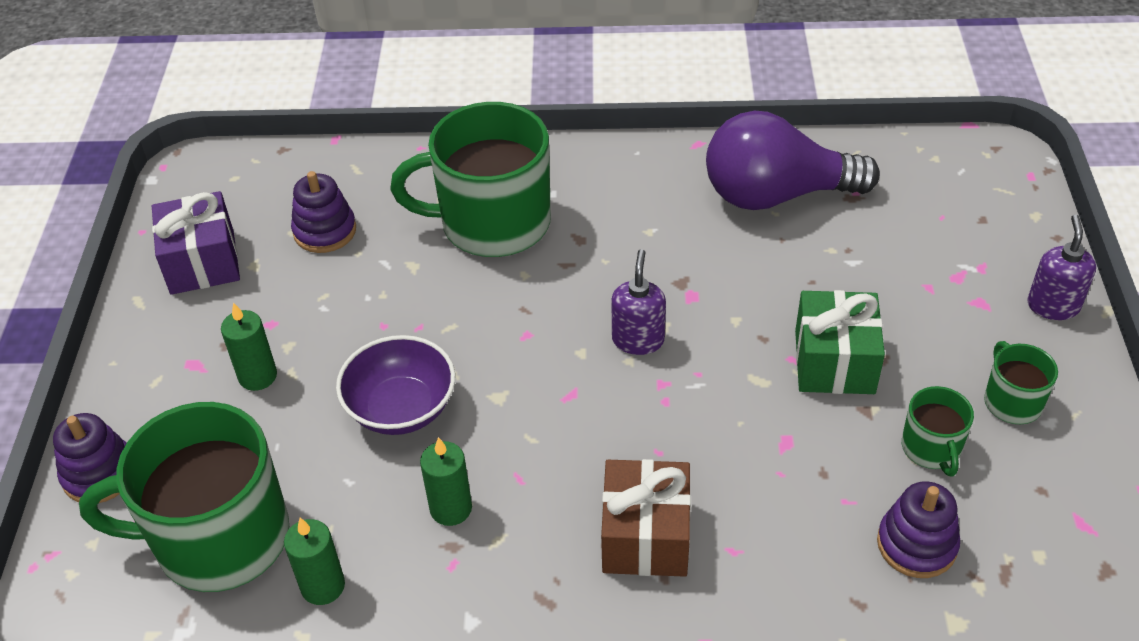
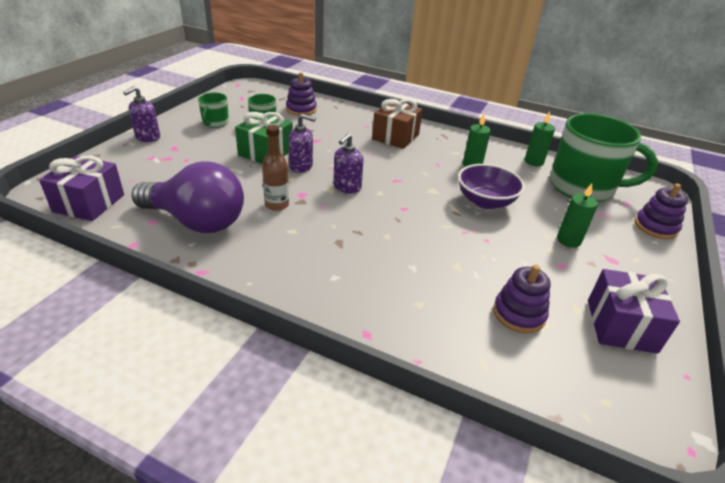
camera: 160 degrees left, 10 degrees down
green mug [390,102,551,257] -> none
none -> purple gift [39,155,124,221]
none -> brown bottle [262,125,289,211]
none -> purple soap dispenser [288,114,316,173]

